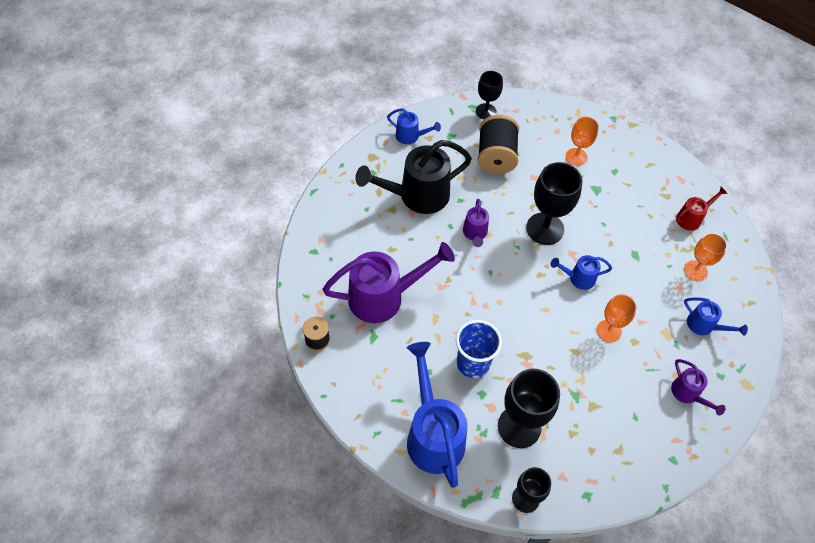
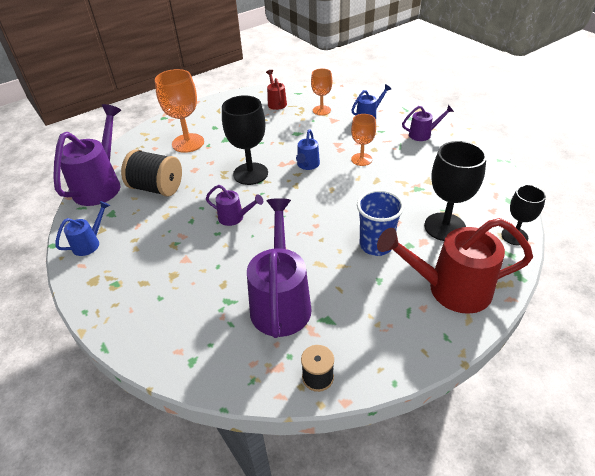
camera: 70 degrees left, 15 degrees down
black watering can [355,140,472,214] -> none
blue watering can [407,342,468,488] -> red watering can [377,218,533,314]
black goblet [476,71,503,119] -> purple watering can [53,104,121,206]
orange goblet [566,117,599,166] -> orange goblet [155,69,204,153], size x1.64

